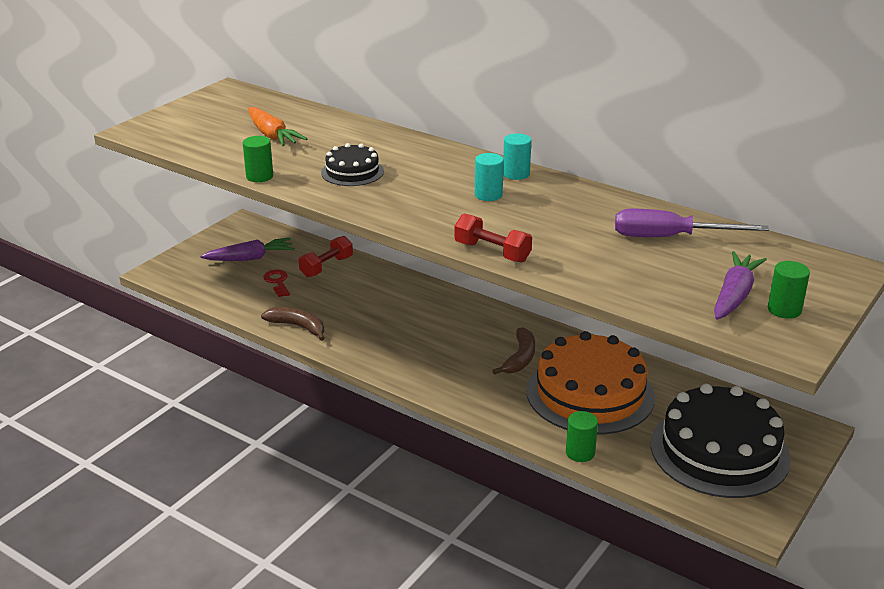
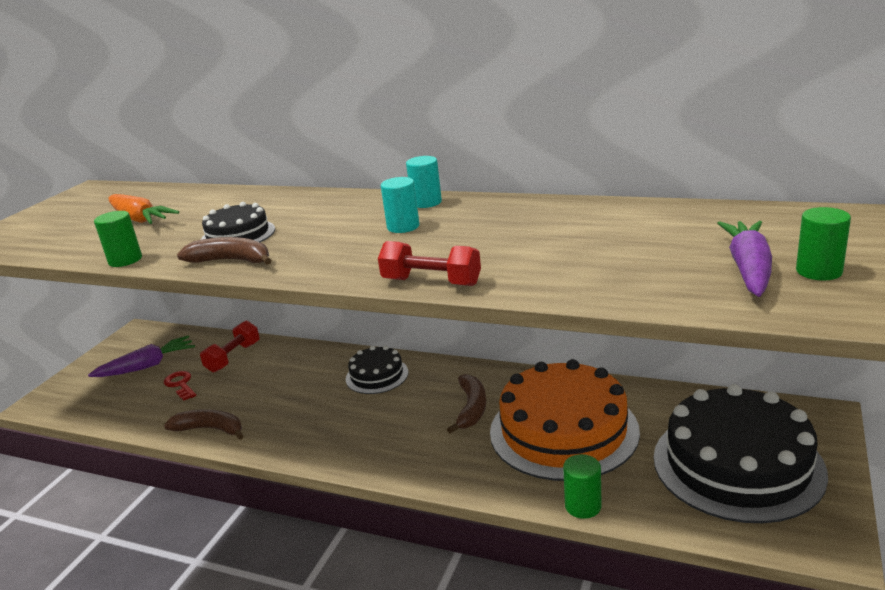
camera: 10 degrees left, 5 degrees down
purple screwdriver [615,209,769,237] -> none
none -> brown banana [177,237,272,265]
none -> black cake [346,346,408,394]

